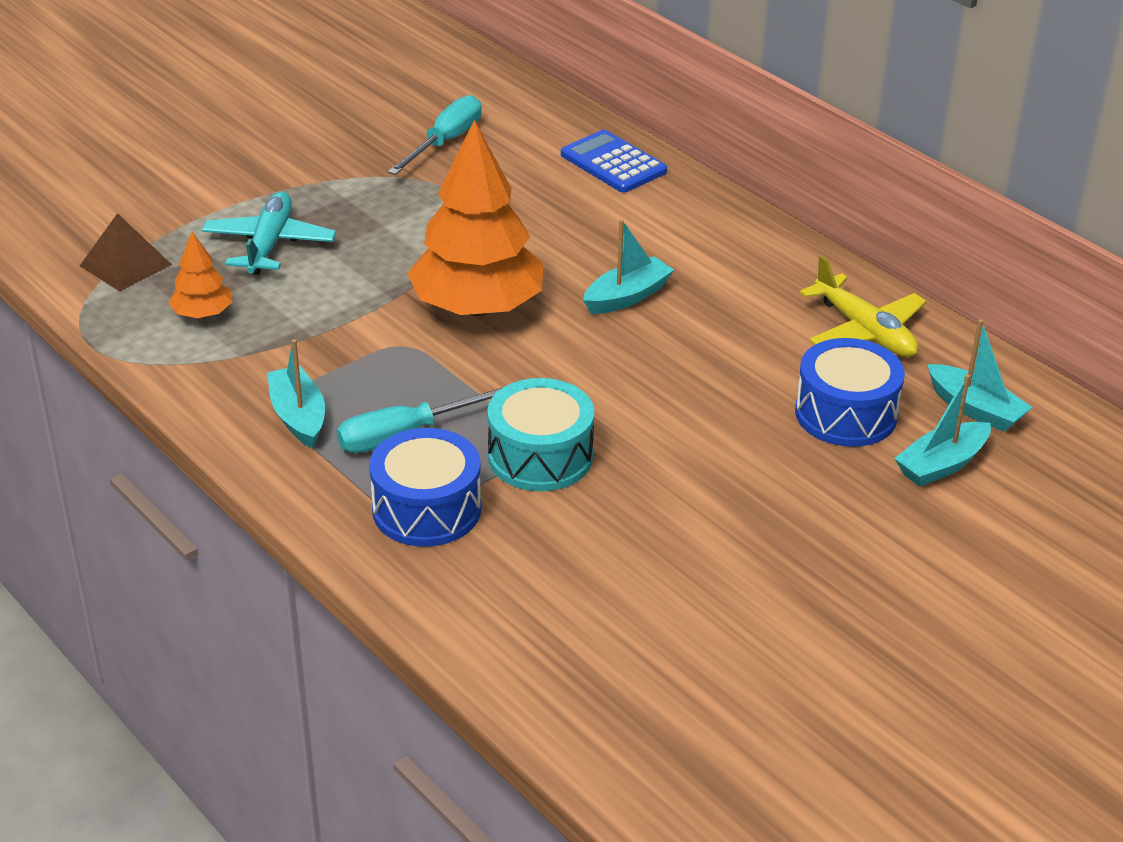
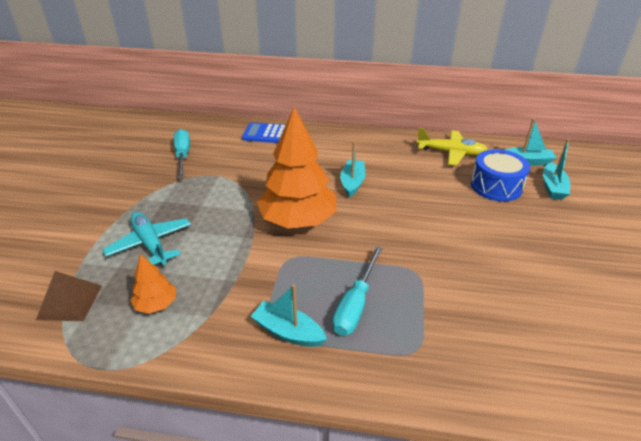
camera: 40 degrees left, 0 degrees up
blue drum [369,428,481,547] -> none
turquoise drum [487,378,594,491] -> none

